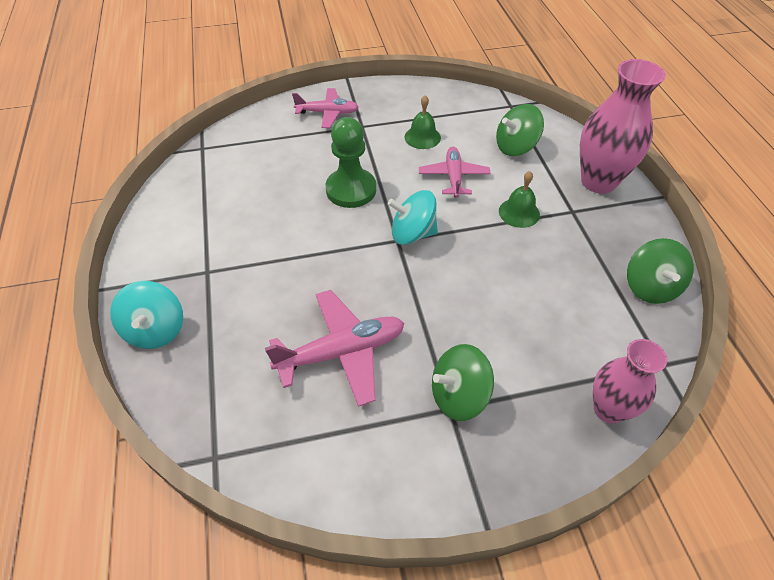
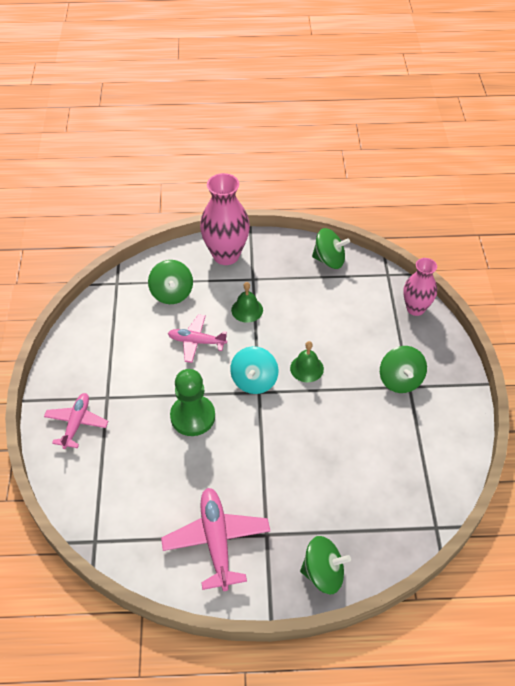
camera: 80 degrees left, 0 degrees up
turquoise spinning top [110,281,183,349] -> green spinning top [300,536,351,594]
pink plane [265,290,404,407] -> pink plane moved to [161,488,270,591]
green bell [405,95,441,149] -> green bell moved to [290,341,324,382]

